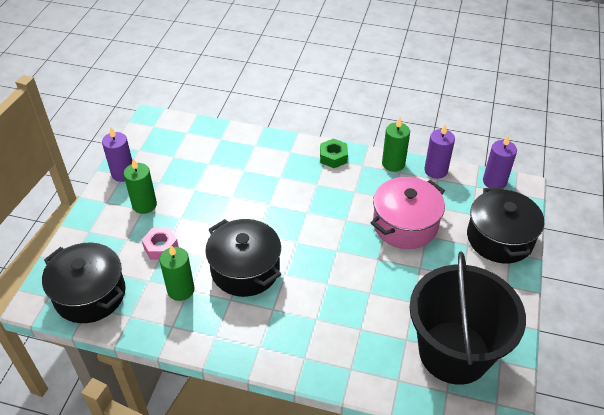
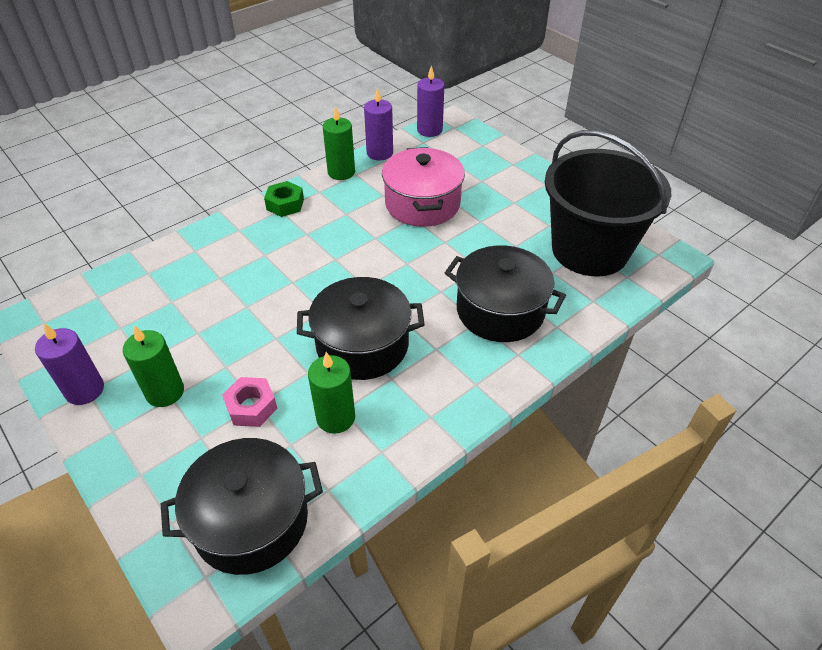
camera: 55 degrees left, 0 degrees up
black pot [467,187,544,264] -> black pot moved to [445,245,566,342]

